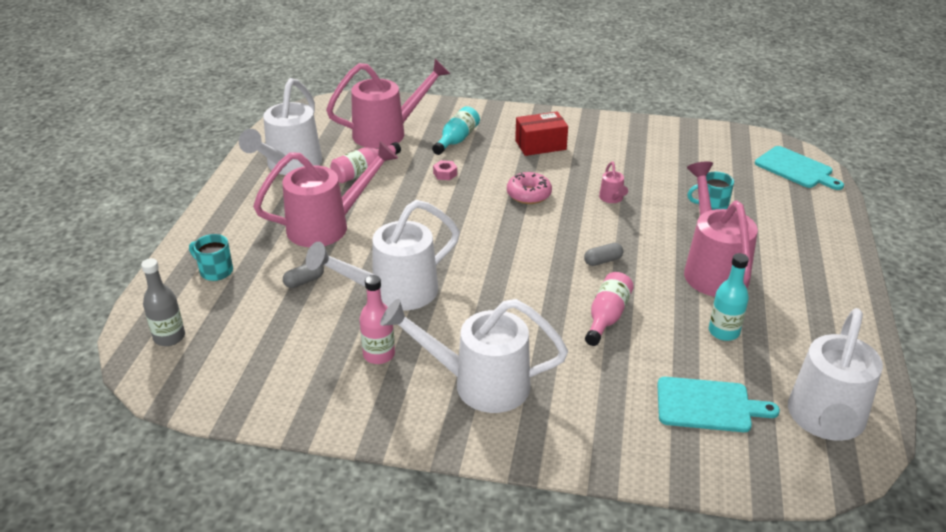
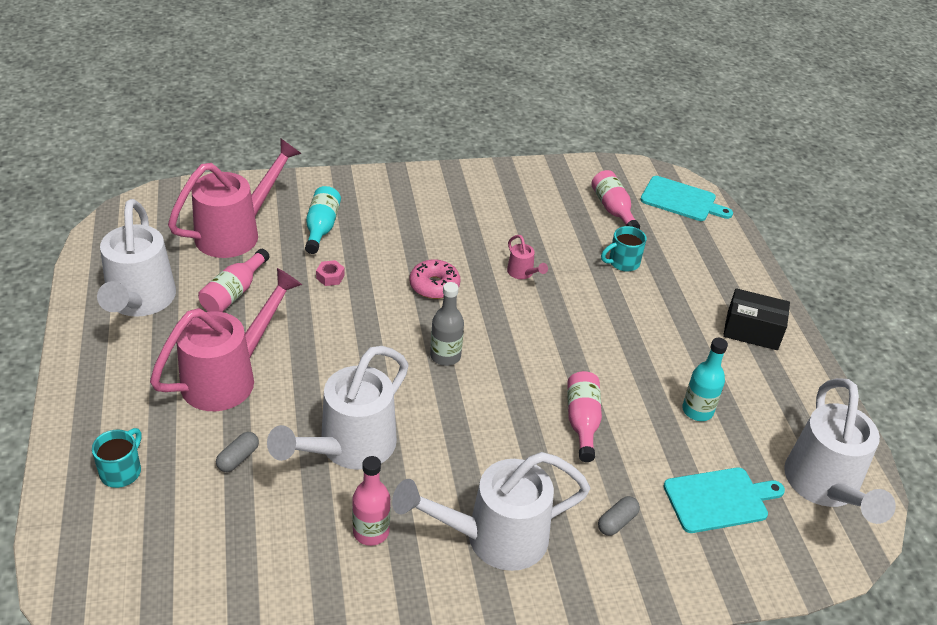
camera: 25 degrees left, 5 degrees up
grey bottle [141,258,185,346] -> grey bottle moved to [430,282,464,366]
turquoise mug [189,234,233,281] -> turquoise mug turned 105 degrees clockwise [92,428,142,488]
red box [515,111,568,156] -> none
grey capsule [584,243,623,266] -> grey capsule moved to [598,496,640,536]
pink watering can [684,161,758,297] -> none
none -> pink bottle [591,170,640,229]
none -> black box [723,288,790,350]

